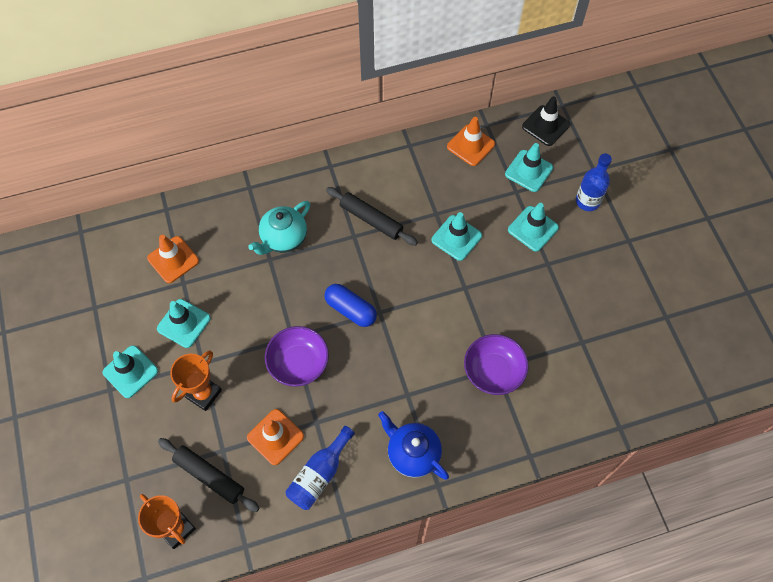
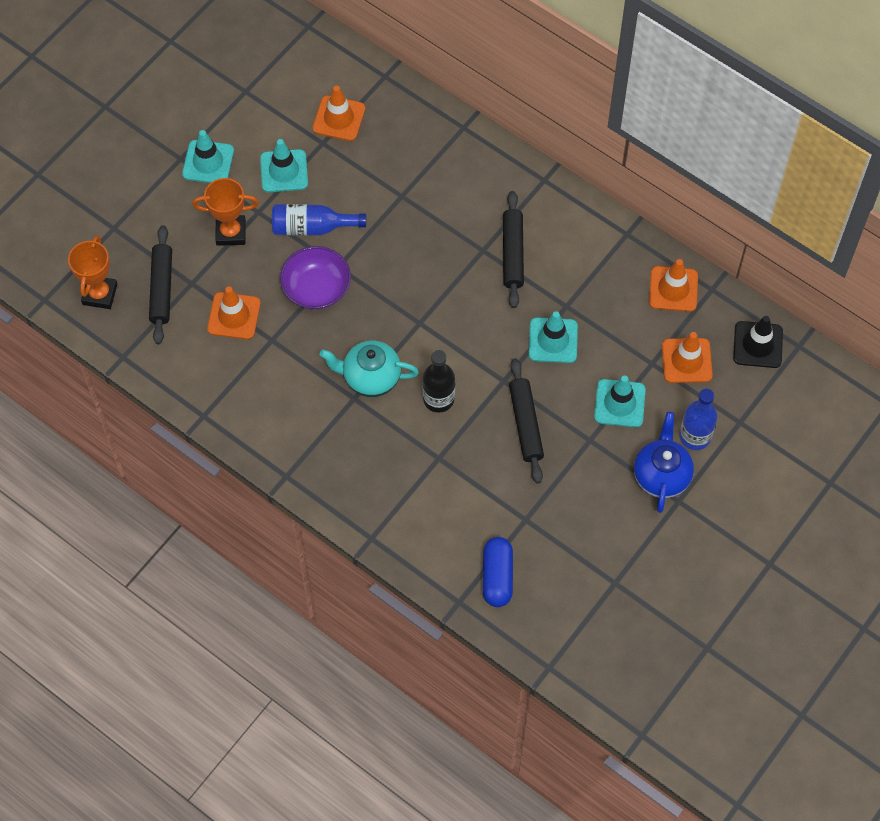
camera: 55 degrees right, 0 degrees up
turquoise teapot [248,201,310,255] -> turquoise teapot moved to [320,341,419,397]
blue bottle [285,426,355,510] -> blue bottle moved to [272,204,366,236]
blue capsule [324,284,377,327] -> blue capsule moved to [483,537,513,607]
blue teapot [378,411,449,480] -> blue teapot moved to [634,412,694,513]
purple bowl [464,334,529,395] -> none
turquoise traffic cone [505,143,553,192] -> orange traffic cone [662,332,713,383]
none -> black bottle [423,350,455,413]
none -> black rolling pin [509,358,544,484]

